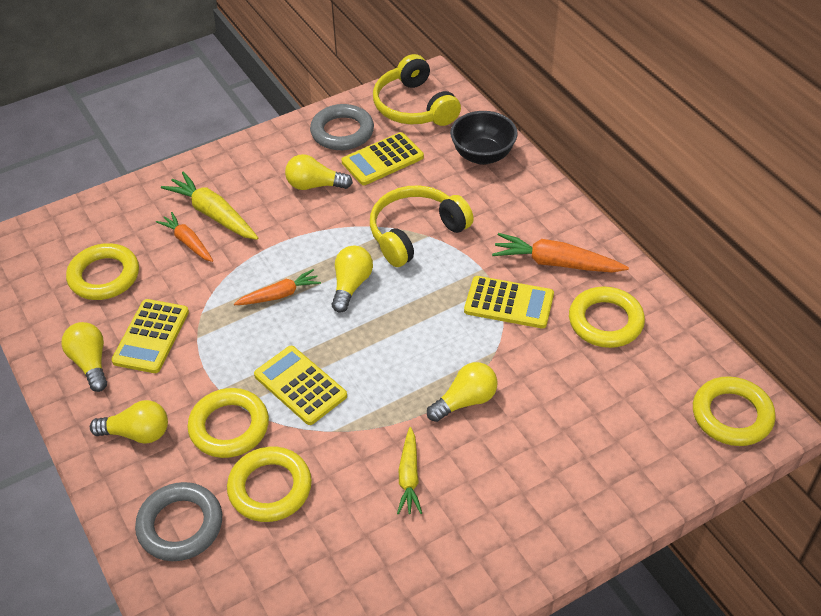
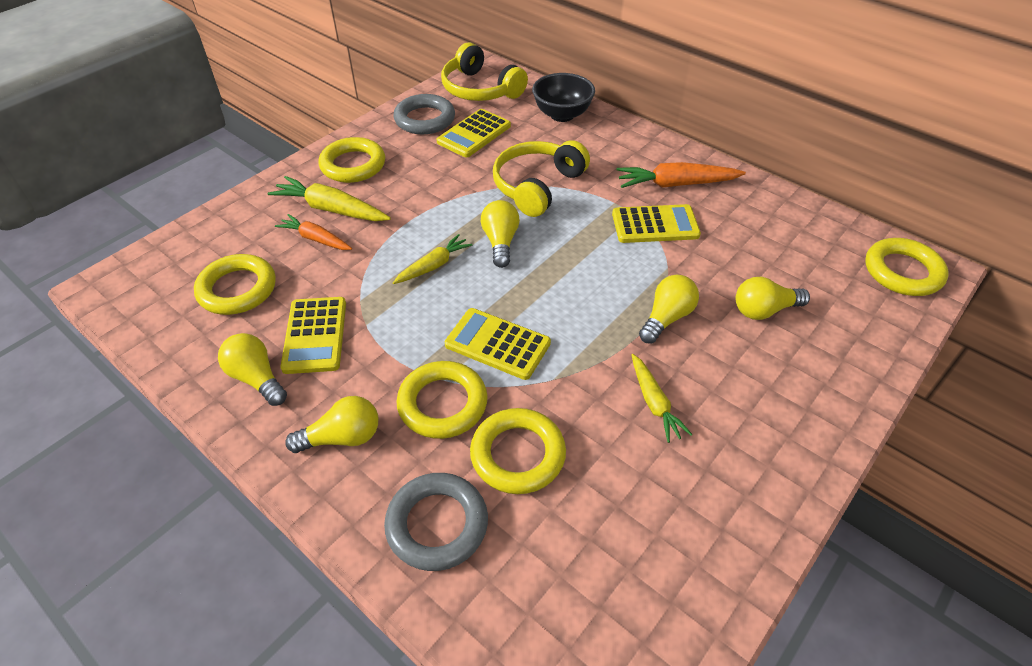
camera: 20 degrees left, 0 degrees up
orange carrot [234,269,321,305] -> yellow carrot [393,234,473,284]
yellow light bulb [285,154,353,190] -> yellow light bulb moved to [736,277,810,320]
yellow ring [569,286,645,348] -> yellow ring moved to [319,137,385,183]

